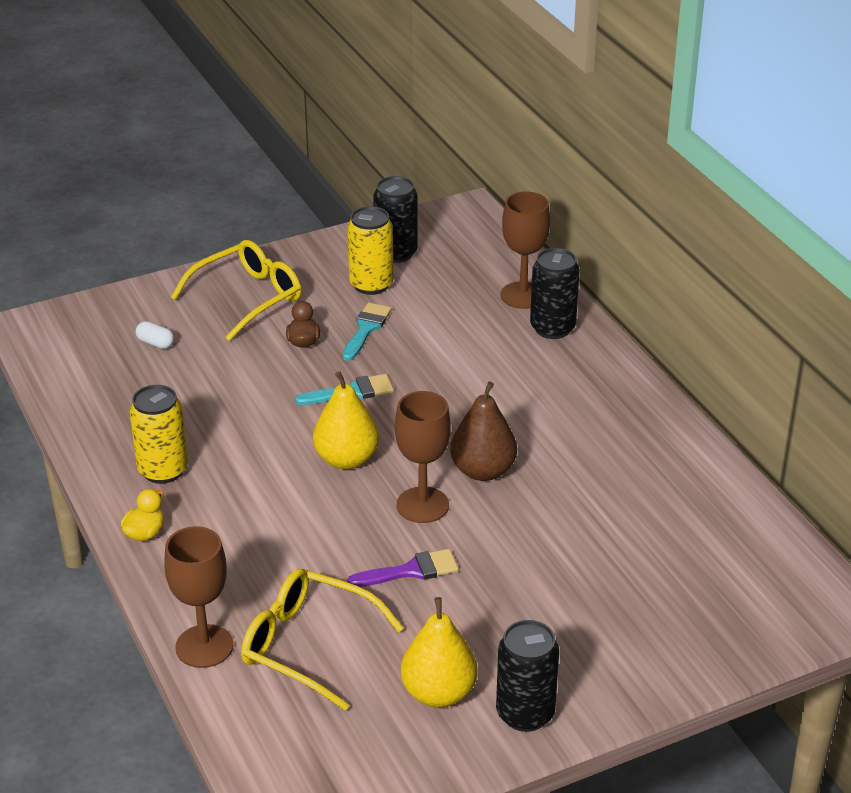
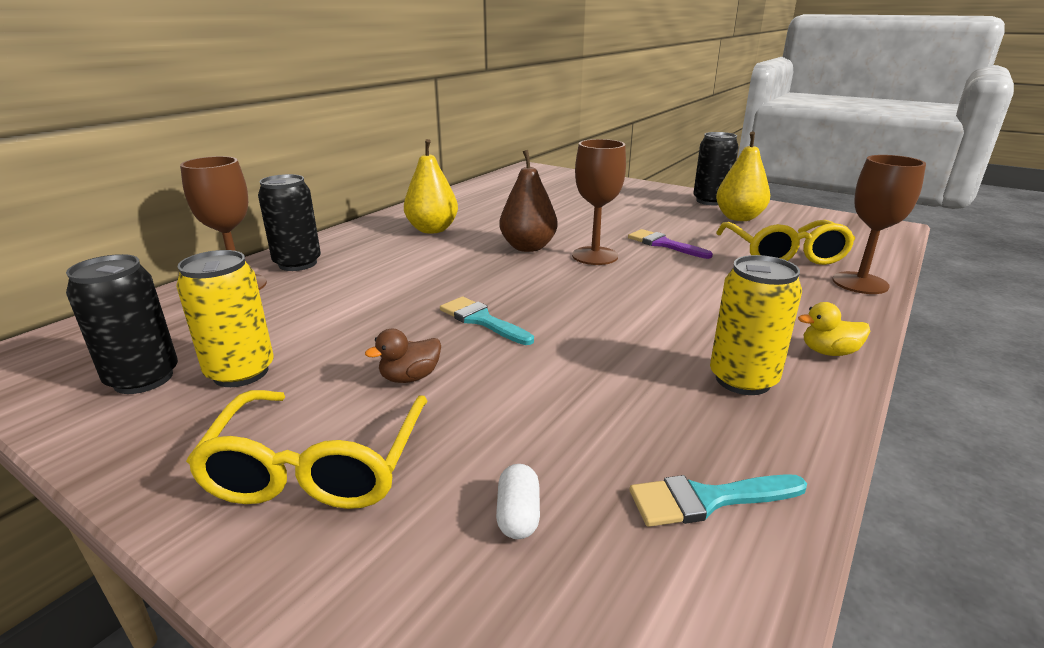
camera: 120 degrees left, 10 degrees down
yellow glasses [171,240,301,341] -> yellow glasses turned 105 degrees counterclockwise [186,390,428,509]
yellow pear [313,371,379,469] -> yellow pear moved to [404,139,458,234]
turquoise brush [342,302,392,361] -> turquoise brush moved to [629,474,807,527]

